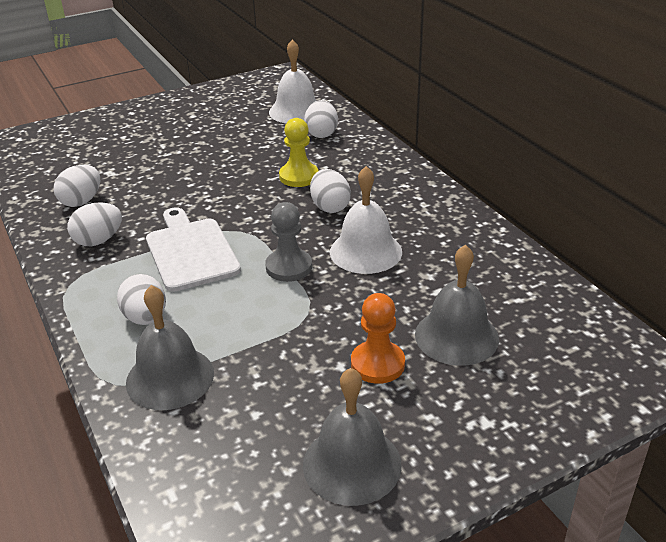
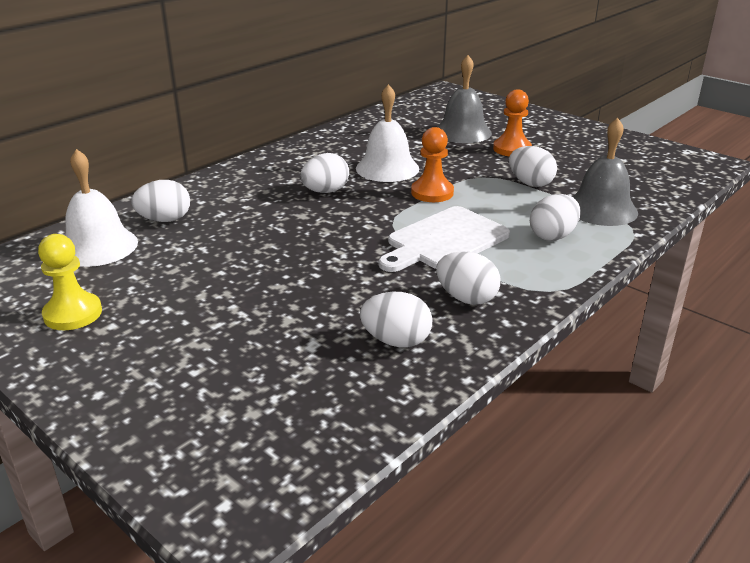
camera: 110 degrees left, 5 degrees down
grey pawn [265,202,312,282] -> orange pawn [411,127,454,202]
yellow pawn [279,118,318,187] -> yellow pawn moved to [38,234,102,330]
grey bell [303,368,402,506] -> none
none -> white egg [509,146,557,187]

